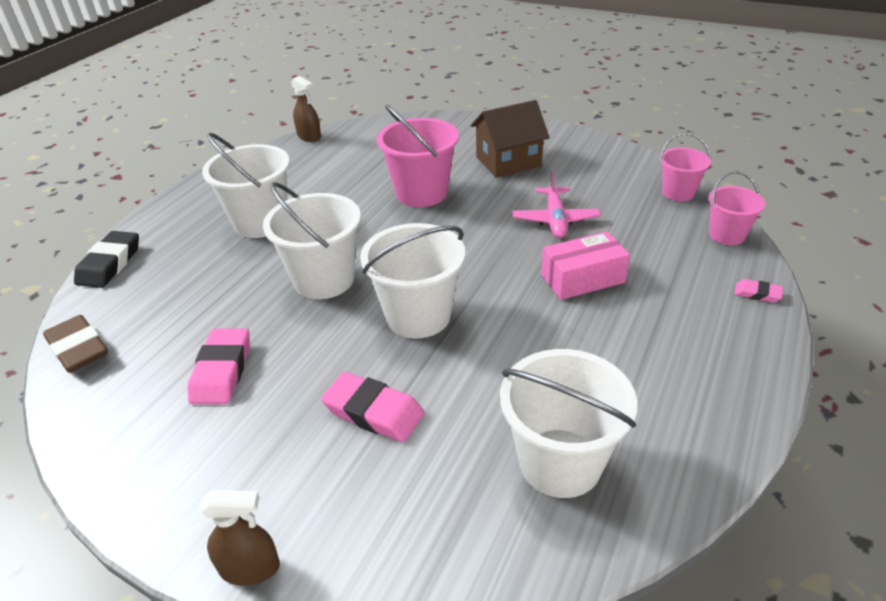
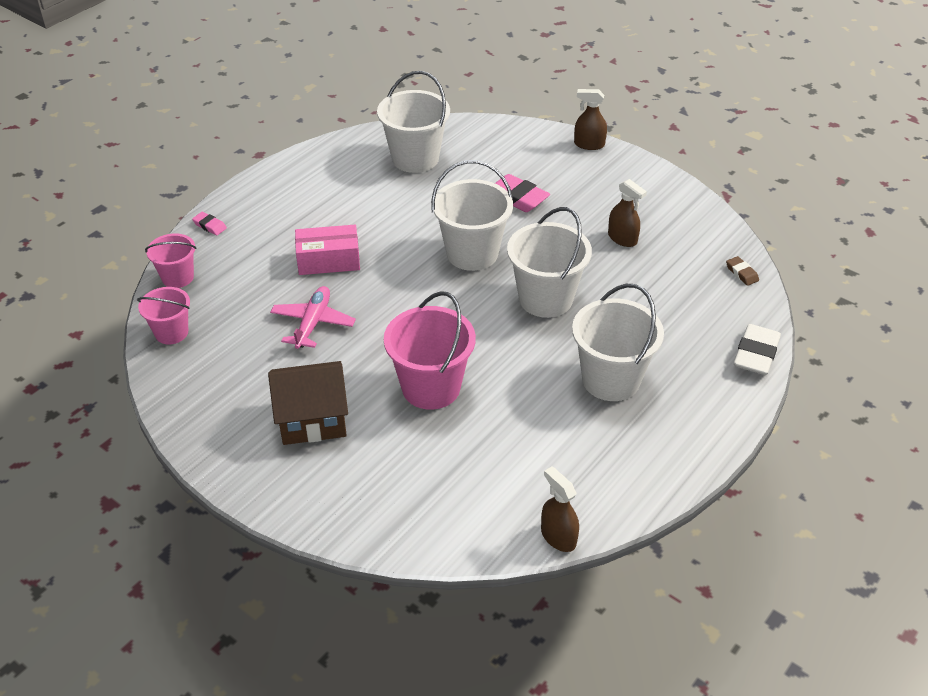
camera: 170 degrees left, 5 degrees up
brown eraser [43,315,108,373] -> brown eraser [726,256,759,286], size x0.52
black eraser [74,231,139,288] -> white eraser [734,324,781,375]
pink eraser [188,328,250,404] -> brown spray bottle [608,179,647,247]

